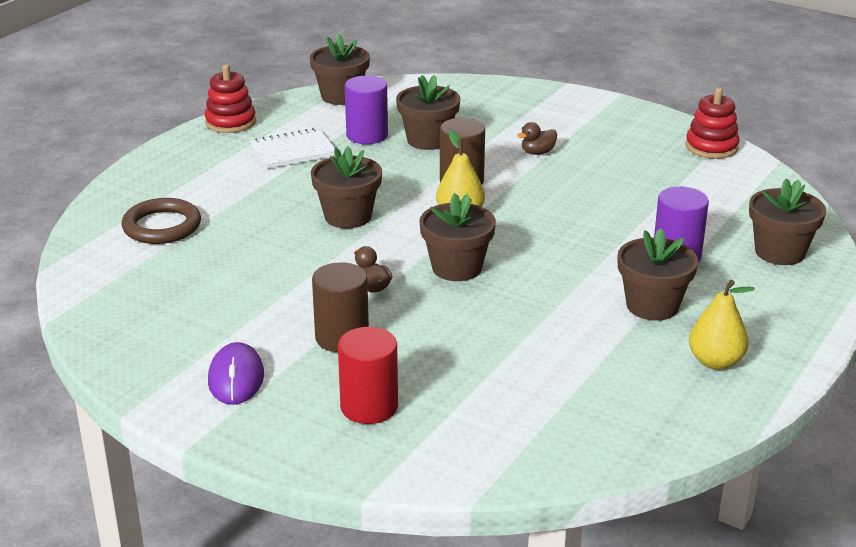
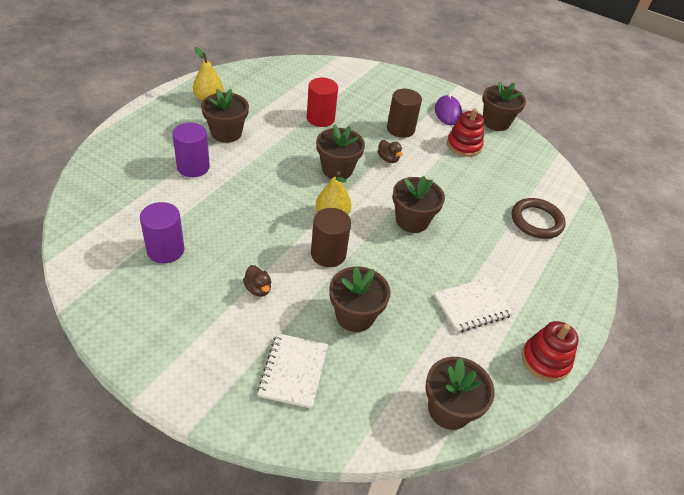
camera: 175 degrees right, 15 degrees up
red cylinder [338,327,398,424] -> red cylinder moved to [307,78,338,127]
purple cylinder [345,76,388,144] -> purple cylinder moved to [140,202,185,263]
brown duck [517,122,557,155] -> brown duck turned 90 degrees clockwise [243,265,271,297]
red stacking toy [686,88,740,159] -> red stacking toy moved to [447,108,484,157]
brown flower pot [749,178,826,265] -> brown flower pot moved to [482,81,526,131]
none -> white notebook [257,333,328,409]

